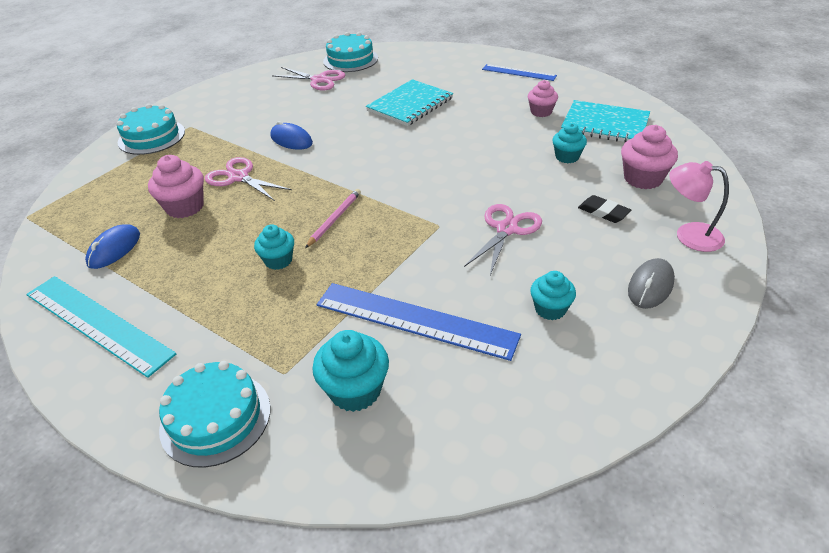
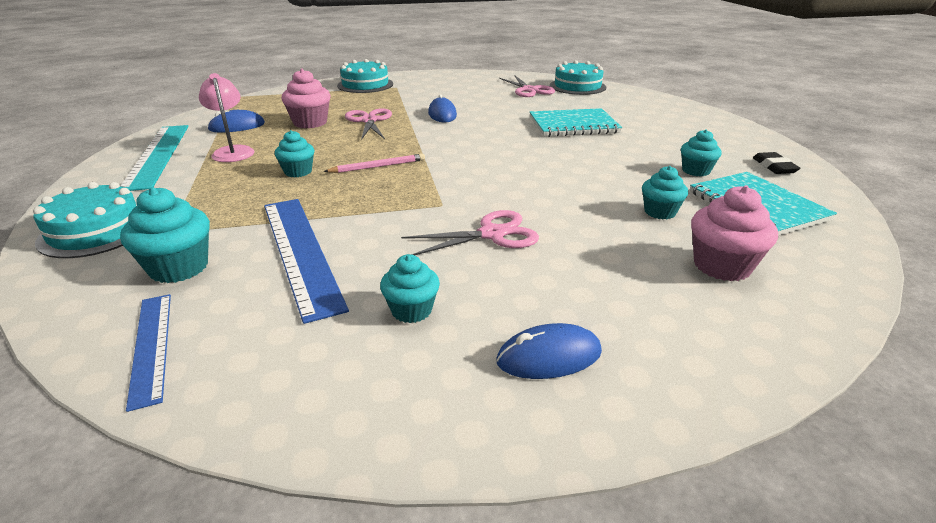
camera: 40 degrees right, 10 degrees down
blue ruler [482,64,557,81] -> blue ruler moved to [126,294,171,412]
pink cupcake [528,80,558,117] -> turquoise cupcake [681,129,722,177]
black eraser [578,195,631,223] -> black eraser moved to [753,152,800,174]
grey mouse [628,258,675,309] -> blue mouse [496,323,602,379]
pink lamp [669,161,729,252] -> pink lamp moved to [199,73,254,162]

